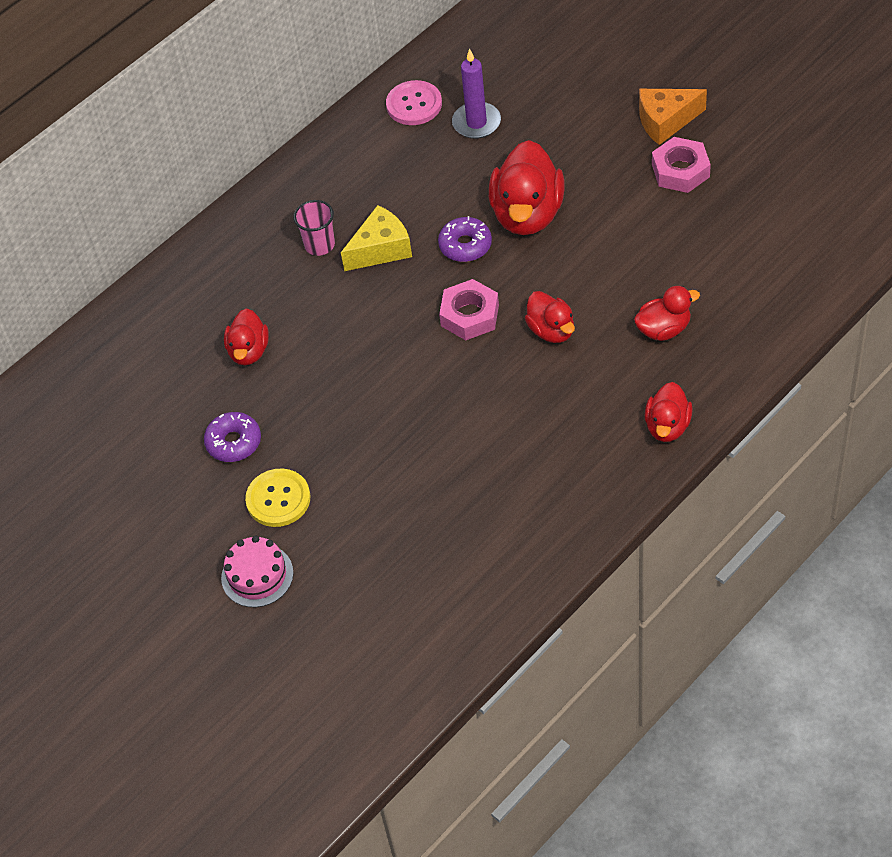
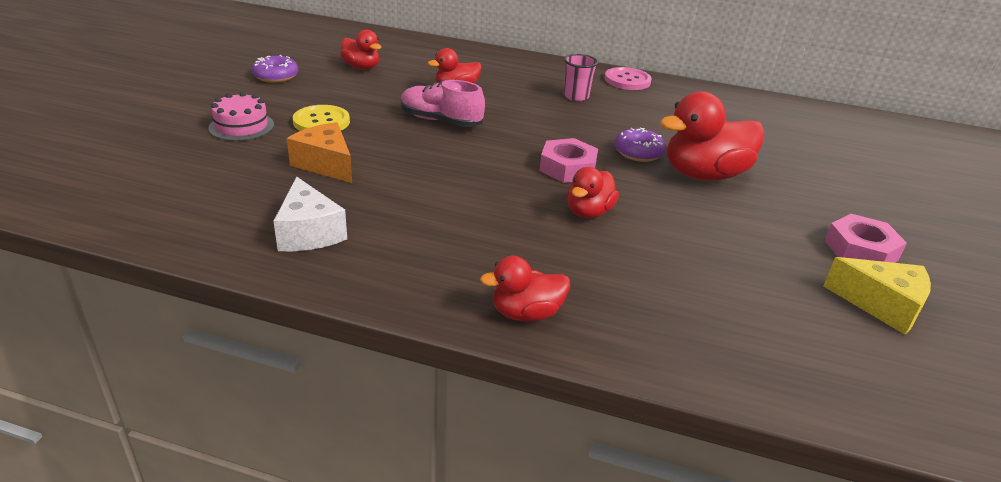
camera: 55 degrees right, 20 degrees down
purple donut [204,412,261,462] -> purple donut moved to [252,55,298,83]
yellow cheese [341,205,412,271] -> yellow cheese moved to [823,257,931,335]
pink button [386,80,442,125] -> pink button moved to [605,67,652,90]
purple candle [452,48,501,139] -> none
red duck [634,286,700,341] -> red duck moved to [340,30,382,70]
orange cheese [639,89,707,145] -> orange cheese moved to [287,122,352,183]
none -> white cheese [273,177,347,251]
none -> pink shoe [401,80,485,127]

